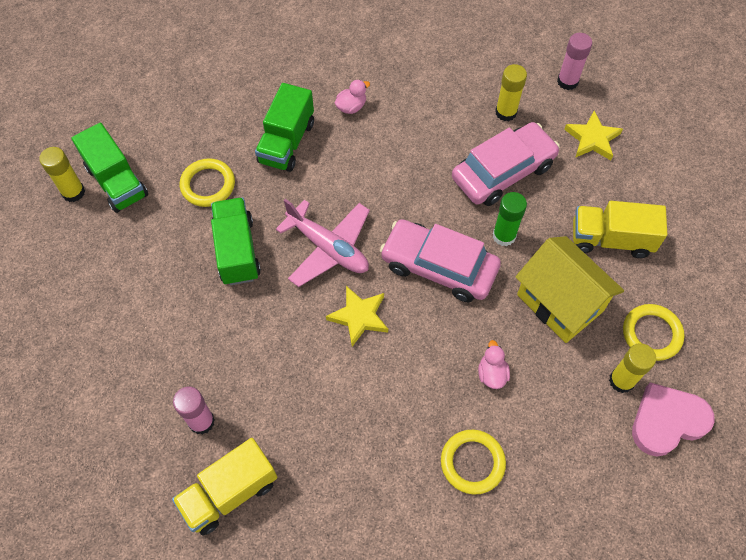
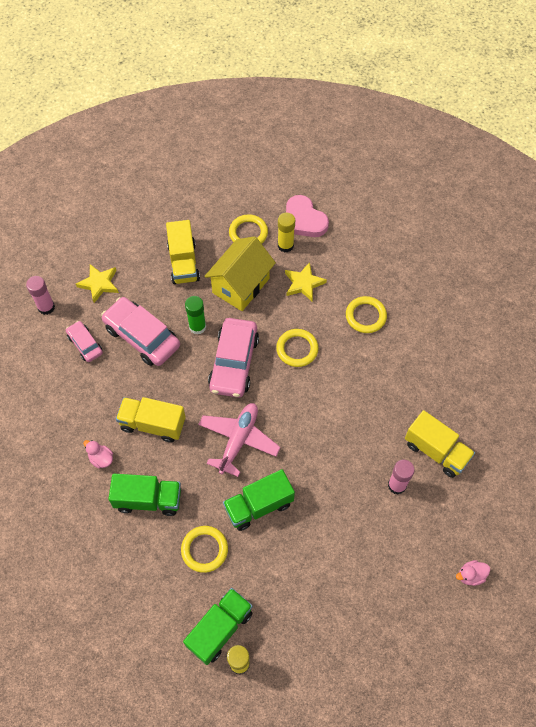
camera: 105 degrees left, 0 degrees up
yellow star [326,286,388,347] -> yellow star moved to [285,262,327,301]
pink duck [478,340,510,389] -> pink duck moved to [456,560,490,586]
yellow glue stick [495,64,527,121] -> pink car [66,321,103,362]
none -> yellow truck [116,397,186,443]
none -> yellow ring [276,329,319,367]

